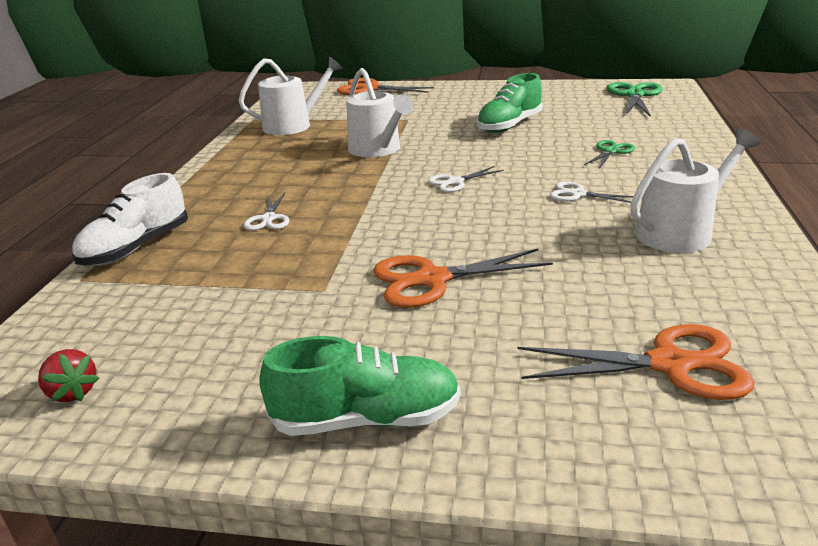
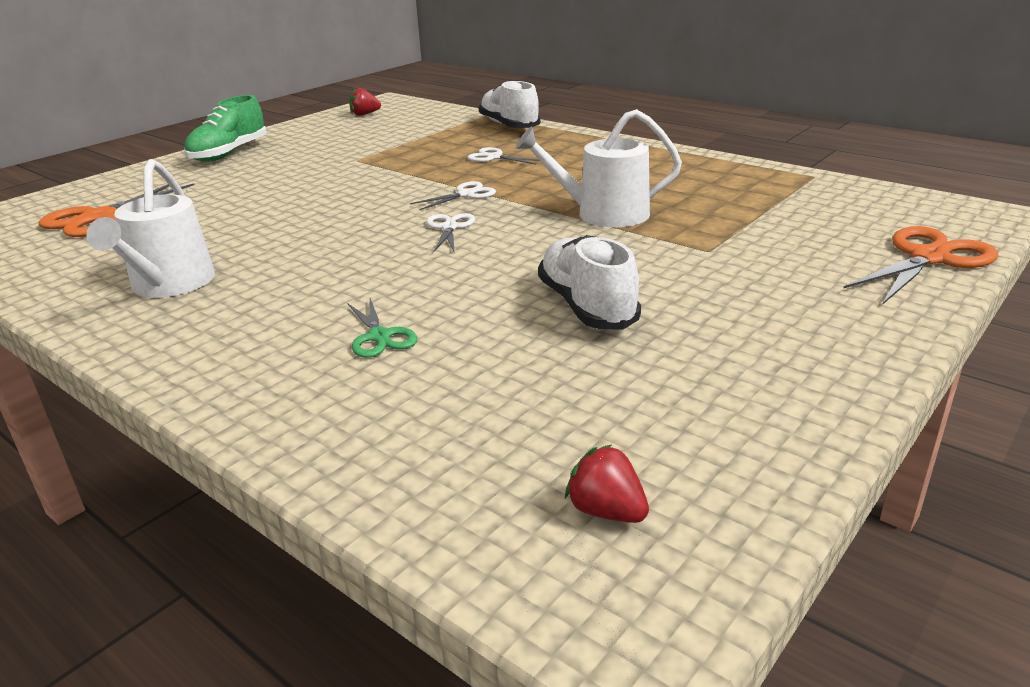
camera: 120 degrees right, 0 degrees up
white watering can [238,57,343,135] -> none
orange scissors [373,249,553,308] -> none
green shoe [477,73,543,133] -> white shoe [538,235,641,330]
white scissors [550,181,634,203] -> white scissors moved to [410,181,496,210]
green scissors [607,82,663,117] -> red strawberry [565,445,649,523]

